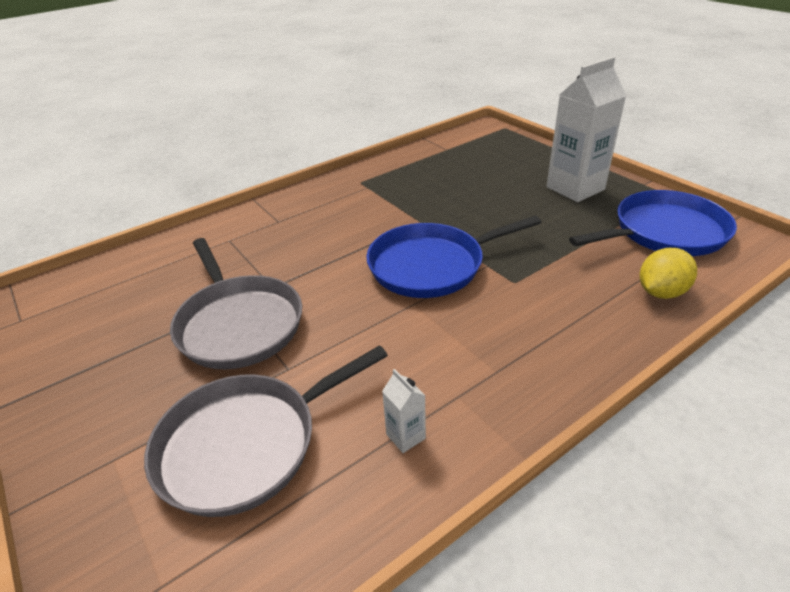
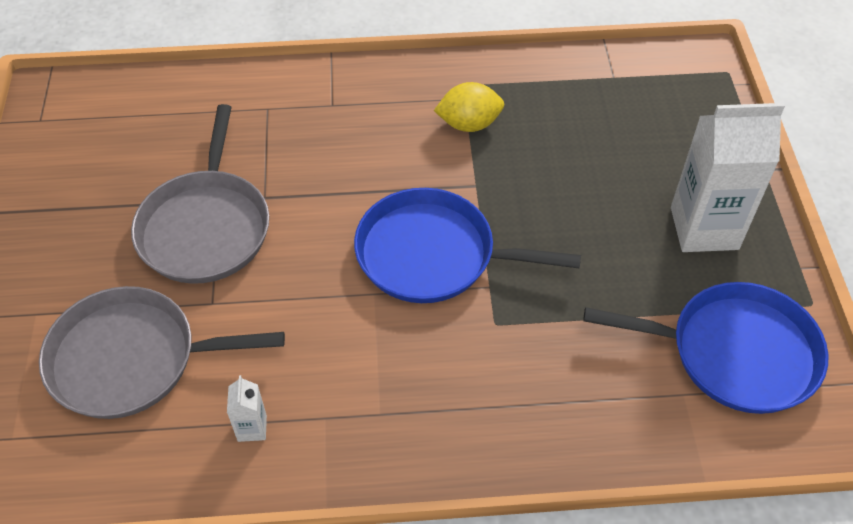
camera: 30 degrees right, 15 degrees up
yellow lemon [640,248,697,299] -> yellow lemon moved to [434,82,504,132]

